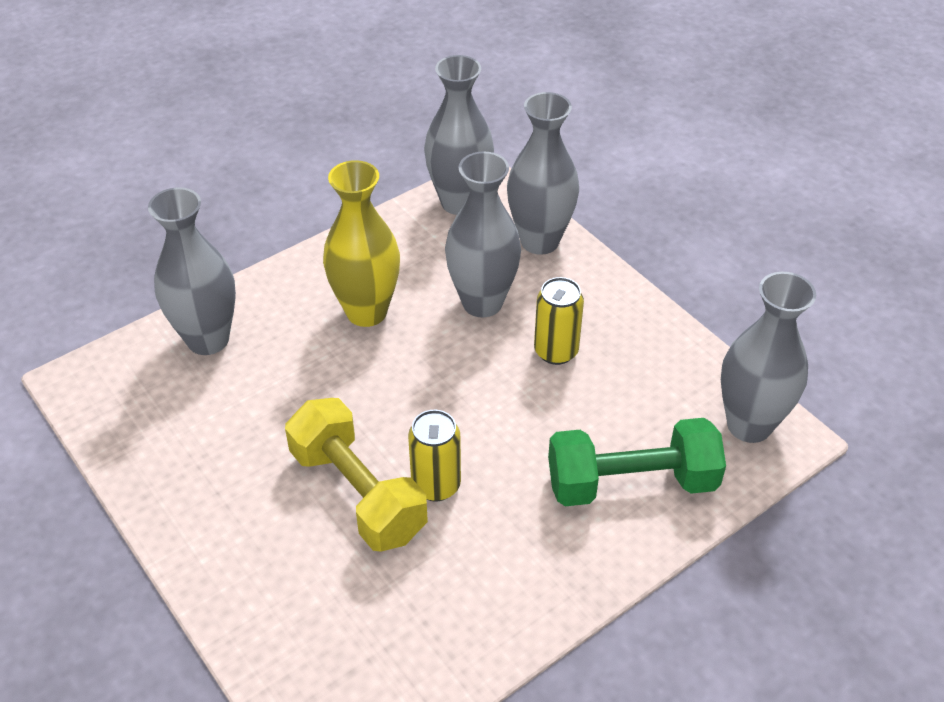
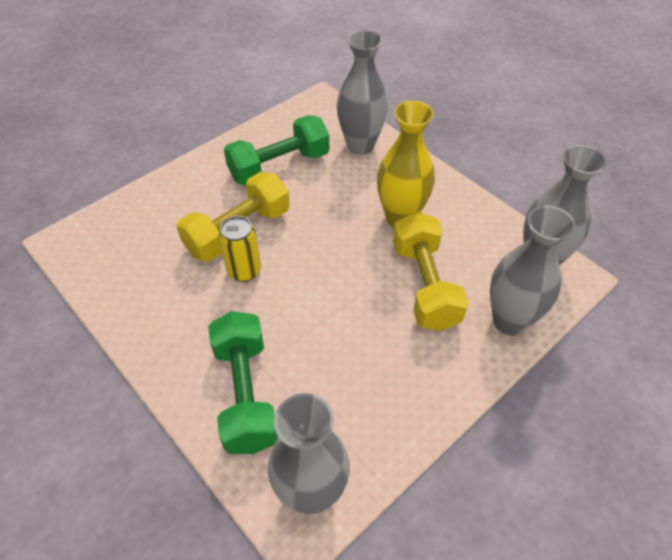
camera: 85 degrees right, 5 degrees up
grey vase [445,151,521,318] -> yellow dumbbell [393,212,469,331]
yellow can [534,277,584,365] -> none
none -> green dumbbell [224,115,329,186]

